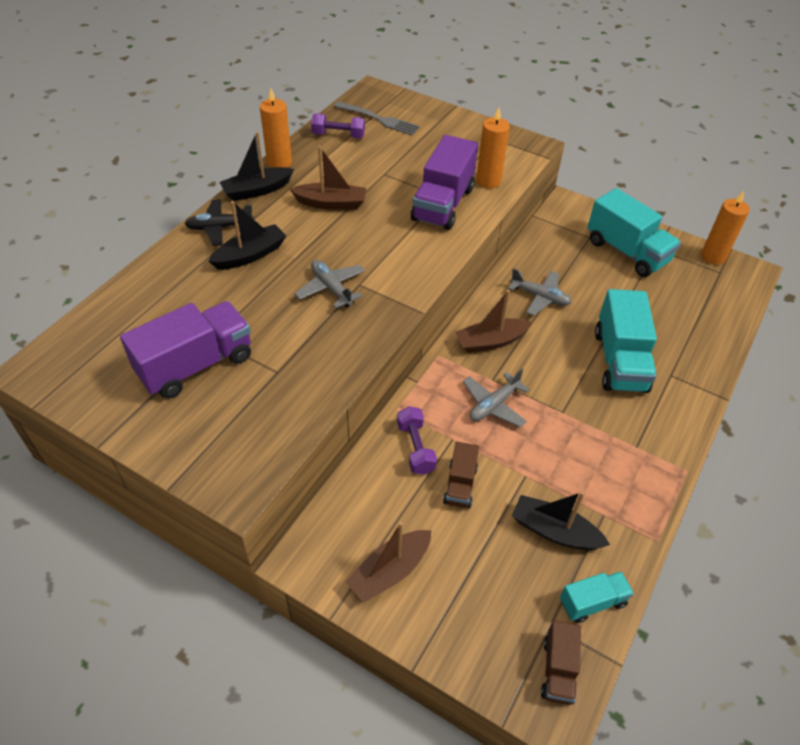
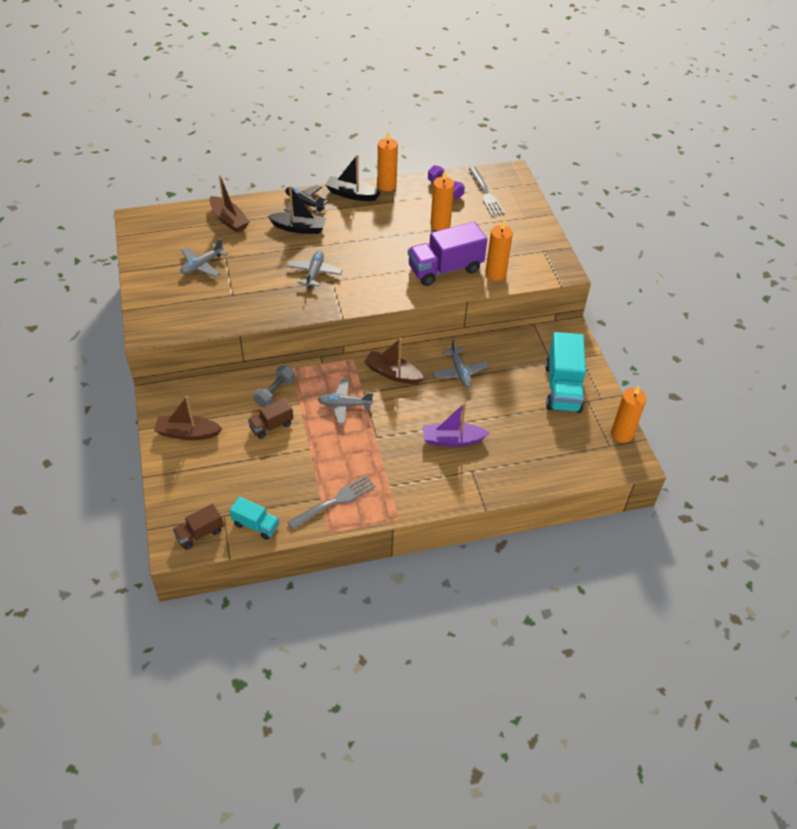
camera: 45 degrees right, 0 degrees up
purple truck [120,301,251,399] -> grey plane [180,239,228,277]
brown boat [289,146,366,210] -> brown boat moved to [209,175,250,232]
purple dumbbell [397,406,437,475] -> grey dumbbell [253,365,295,407]
black boat [512,491,610,550] -> none
turquoise truck [595,289,657,393] -> purple boat [423,403,490,447]
none -> grey fork [287,475,376,529]
none -> orange candle [431,171,454,231]

